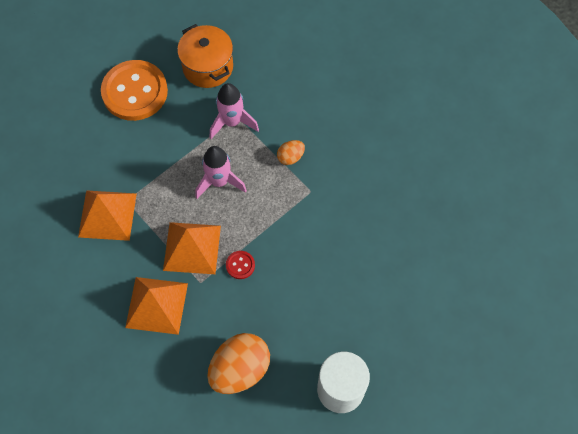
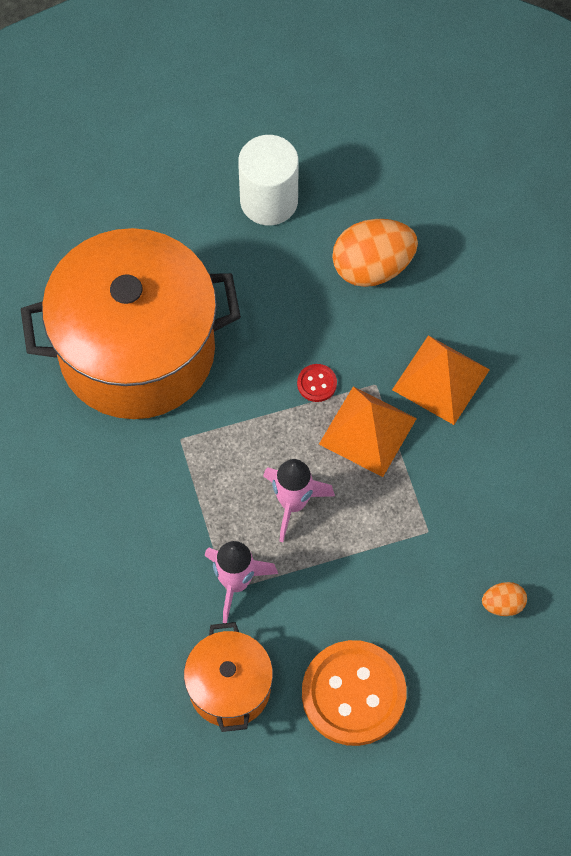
camera: 155 degrees left, 0 degrees up
orange pyramid [78,190,137,241] -> none
orange egg [277,140,305,165] -> orange egg moved to [482,582,527,616]
none -> orange pot [20,228,241,419]

